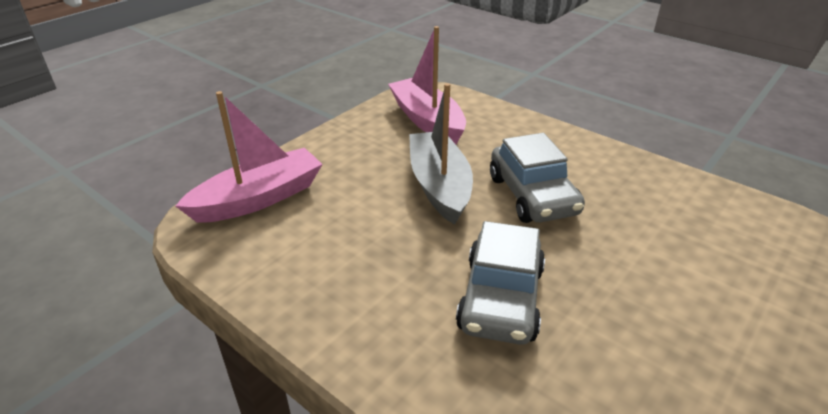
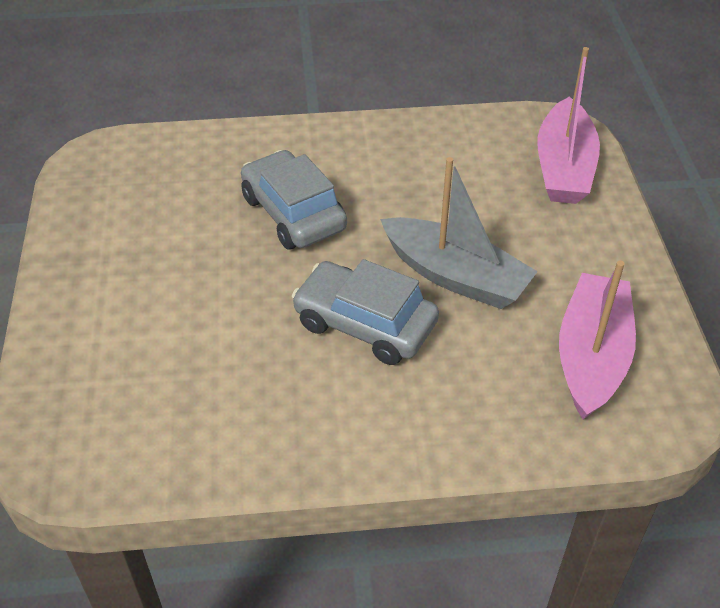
camera: 135 degrees right, 10 degrees up
pink boat [388,26,466,144] -> pink boat turned 90 degrees counterclockwise [559,261,636,420]

